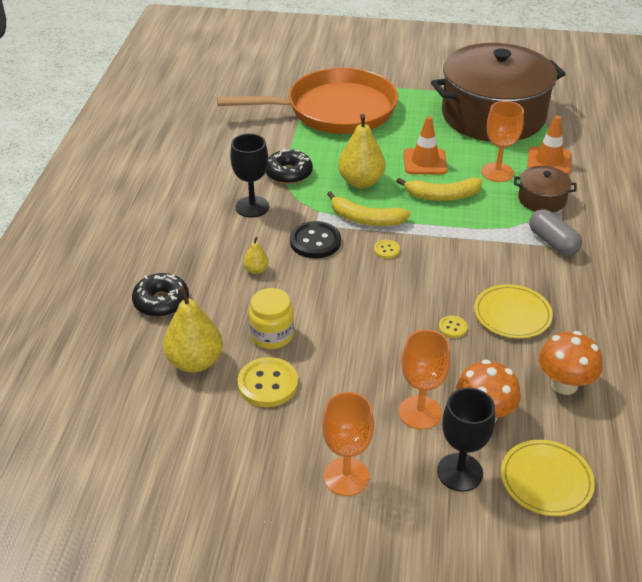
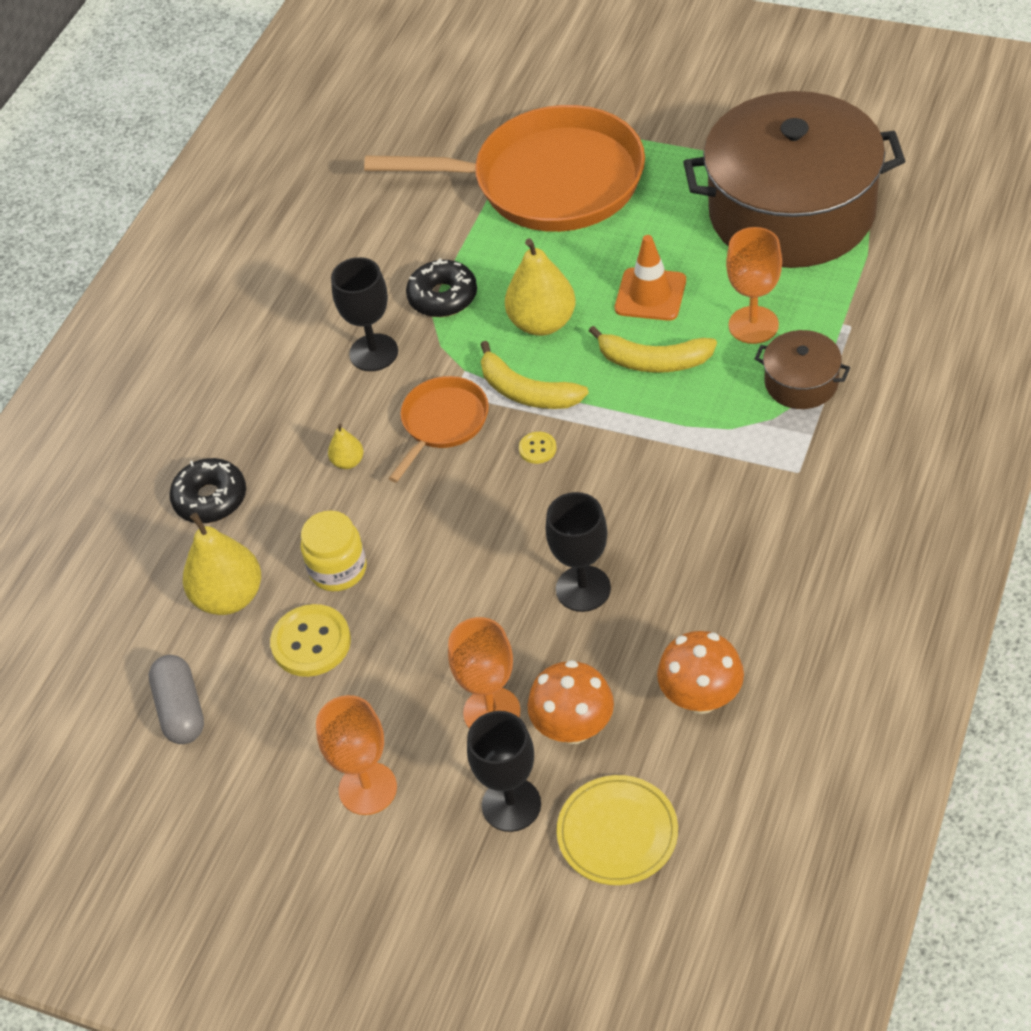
camera: 20 degrees right, 10 degrees up
black button [290,221,341,258] -> orange pan [388,376,489,483]
yellow button [439,316,467,338] -> black goblet [546,492,611,612]
yellow plate [474,284,553,338] -> none
orange traffic cone [527,116,571,175] -> none
grey capsule [529,209,582,256] -> grey capsule moved to [149,655,204,744]

